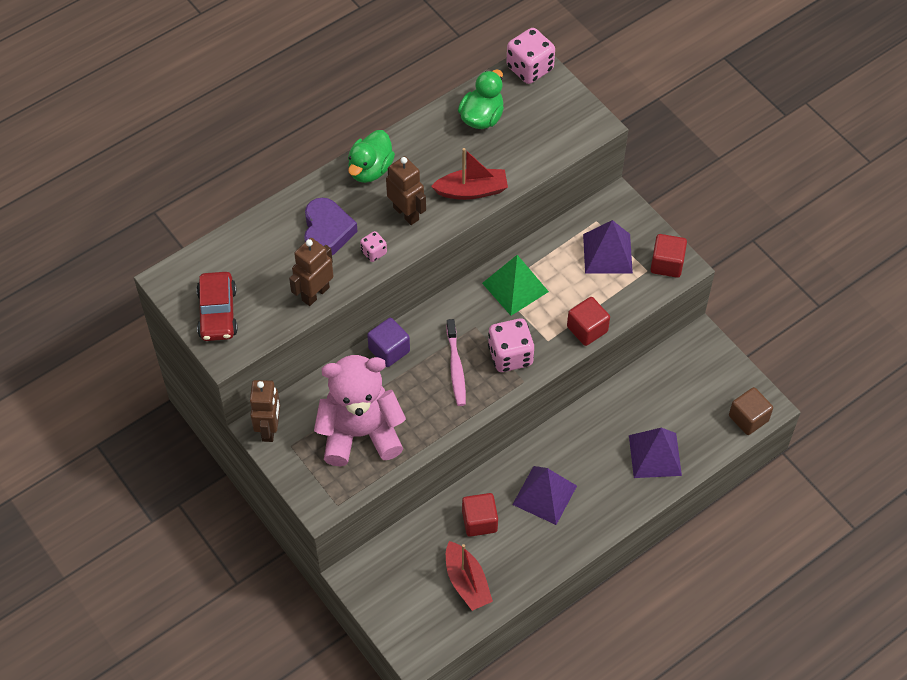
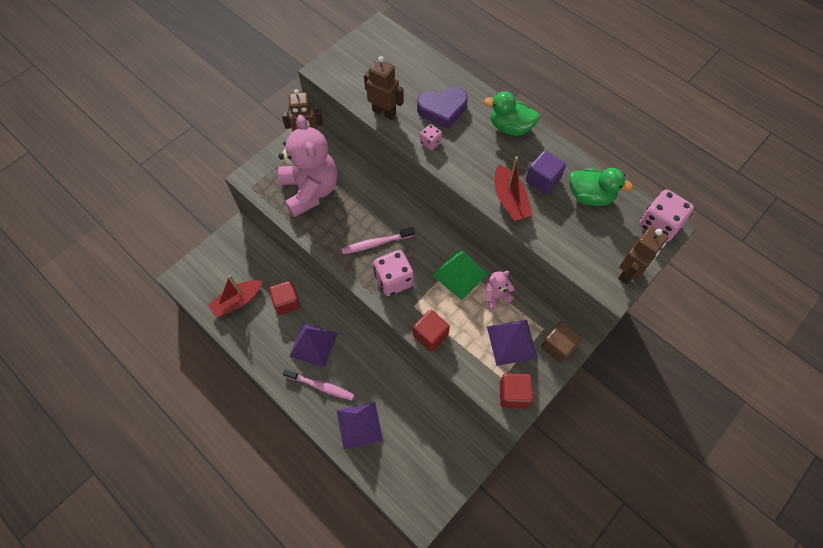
camera: 80 degrees right, 5 degrees up
red car [196,272,238,341] -> none
purple cube [367,318,410,367] -> purple cube moved to [526,151,566,194]
brown robot [386,156,426,225] -> brown robot moved to [618,226,668,284]
brown cube [729,387,773,435] -> brown cube moved to [541,321,582,364]
none -> pink toothbrush [283,369,354,400]
none -> pink teddy bear [485,271,515,310]

